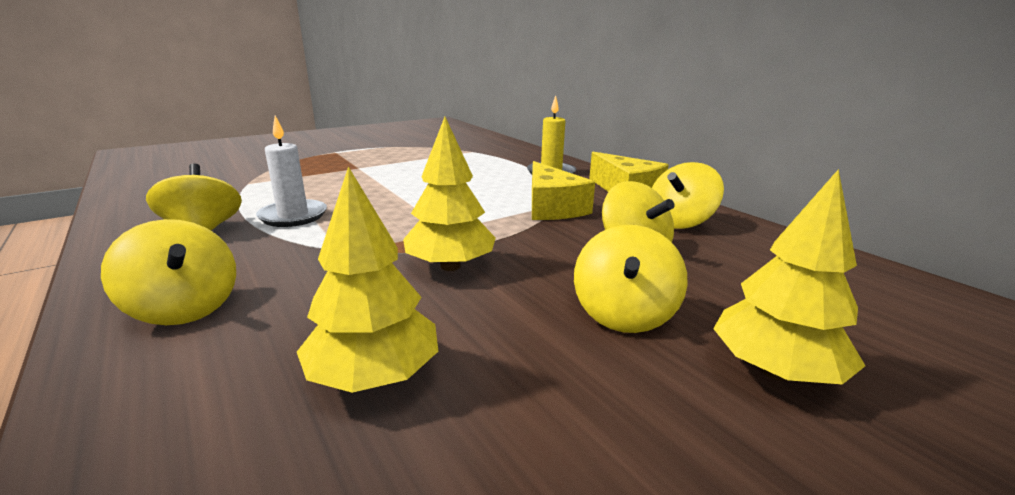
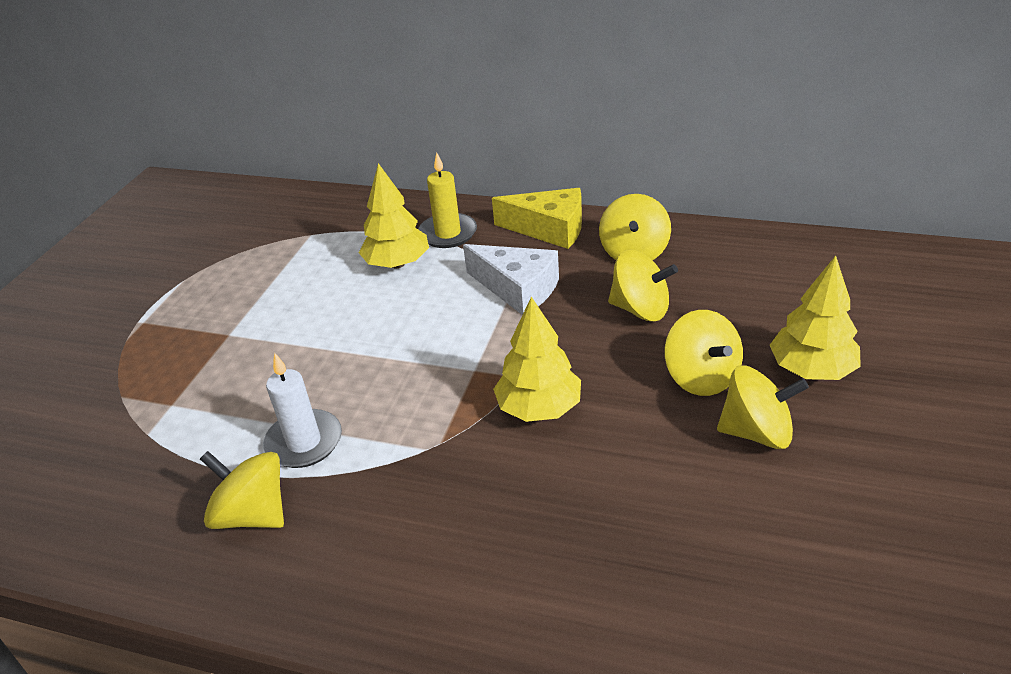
camera: 35 degrees left, 15 degrees up
yellow spinning top [101,219,236,325] -> yellow spinning top moved to [717,365,809,449]
yellow tree [297,166,438,393] -> yellow tree moved to [359,163,429,268]
yellow cheese [532,161,595,220] -> white cheese [463,244,559,315]

